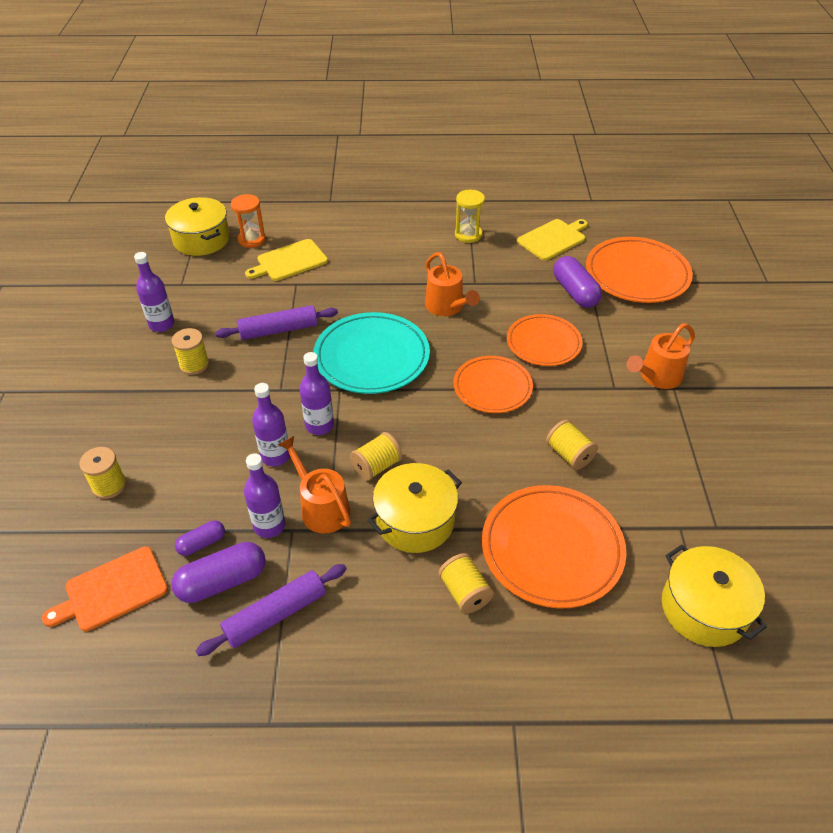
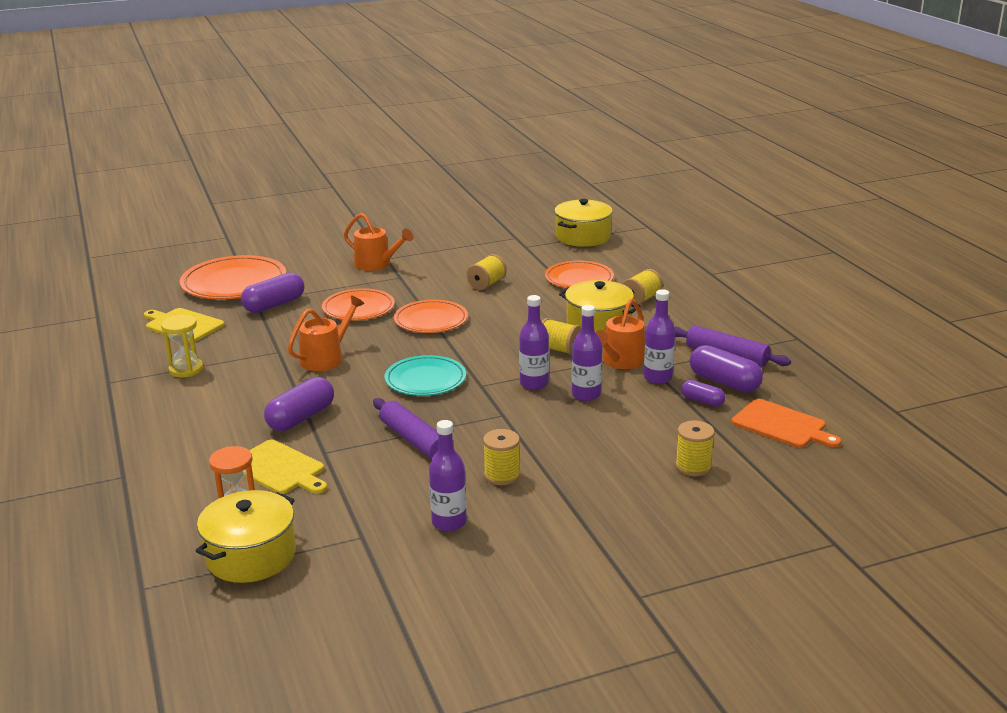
camera: 110 degrees left, 20 degrees down
turquoise plate [313,312,430,394] -> turquoise plate [385,355,466,396], size x0.66
orange plate [482,485,627,609] -> orange plate [545,260,614,288], size x0.66
none -> purple capsule [264,377,334,431]

